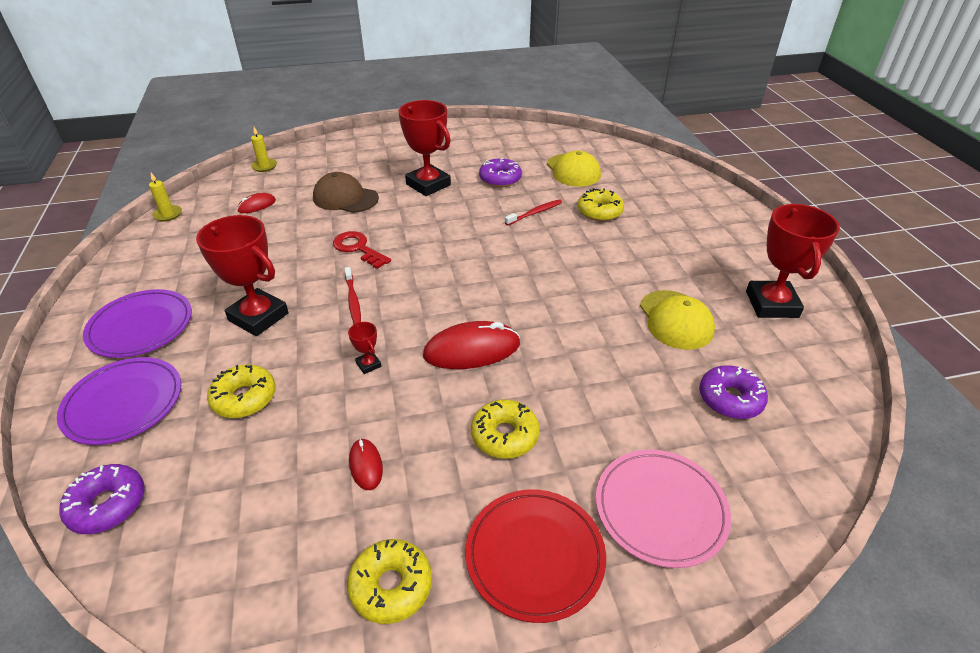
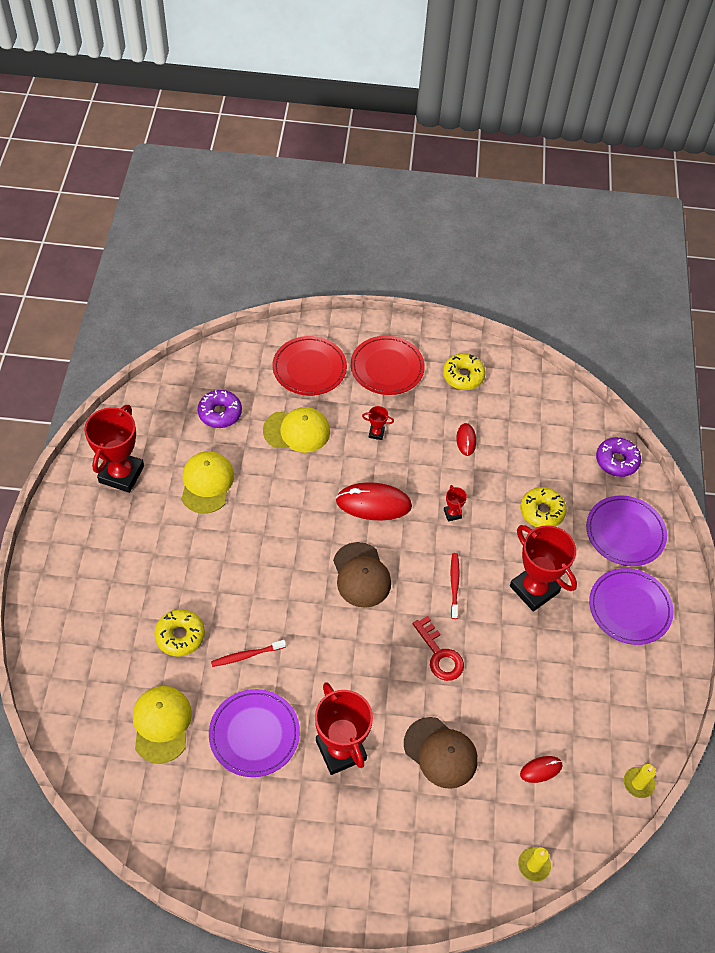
camera: 165 degrees left, 15 degrees up
yellow donut [471,399,540,459] -> red trophy [362,406,394,440]
purple donut [479,158,522,187] -> purple plate [209,689,300,777]
pink plate [596,449,731,568] -> red plate [273,336,347,396]
none -> yellow cap [263,407,330,453]
none -> brown cap [333,542,391,608]

